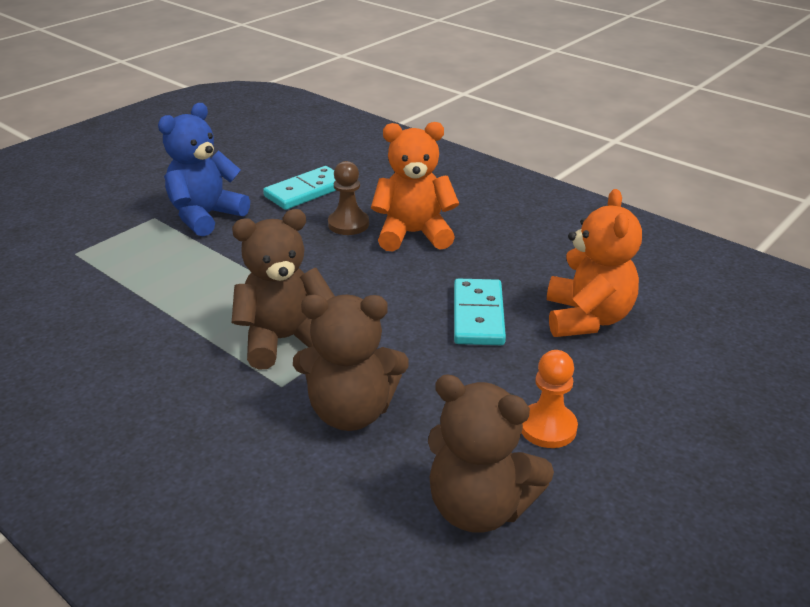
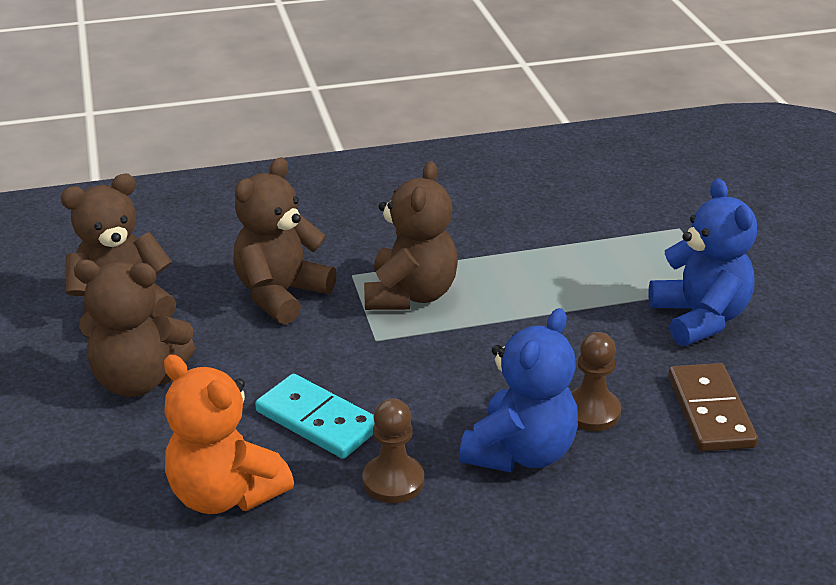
camera: 125 degrees right, 0 degrees up
turquoise domino [263,166,337,210] -> brown domino [668,363,758,452]
orange teddy bear [371,122,459,252] -> blue teddy bear [459,308,578,473]
orange pawn [521,350,578,448] -> brown teddy bear [74,260,195,397]
none -> brown pawn [363,398,424,503]

